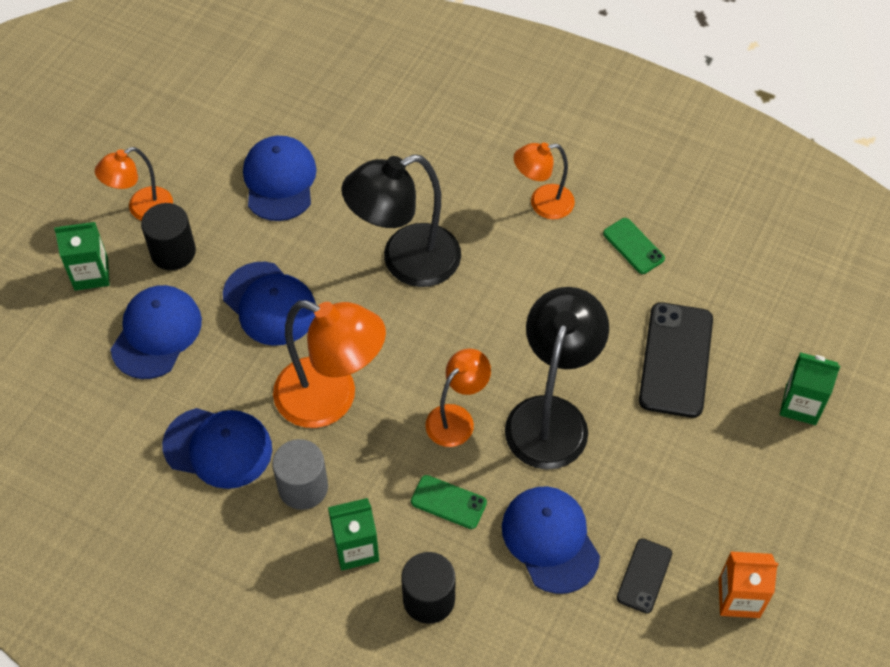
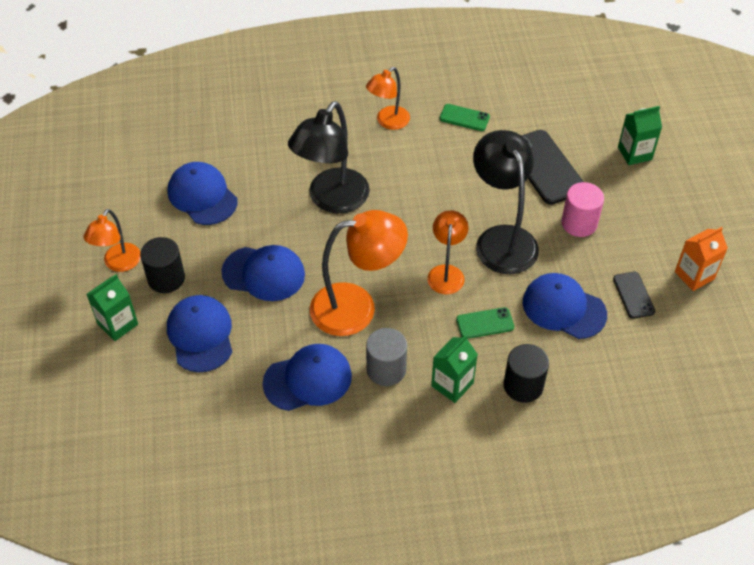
camera: 35 degrees left, 5 degrees down
none -> pink cylinder [561,182,604,237]

